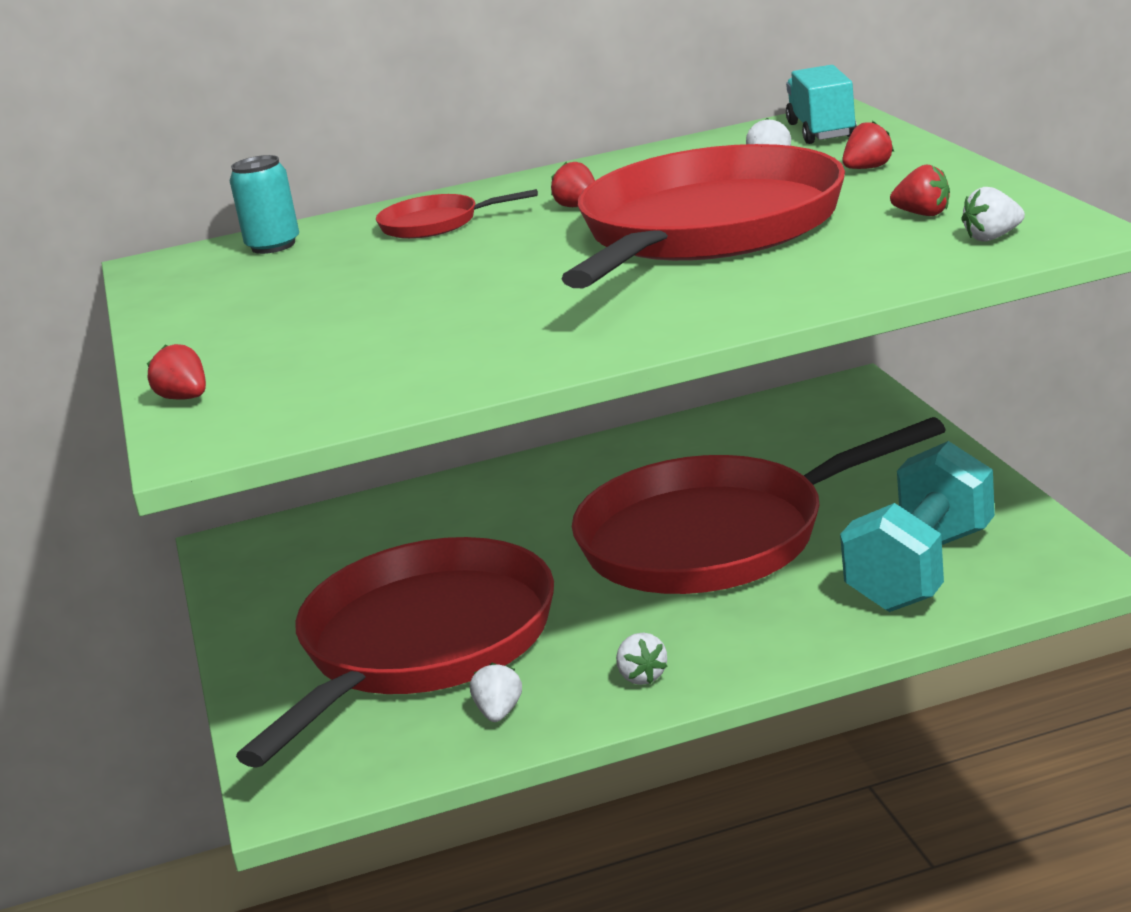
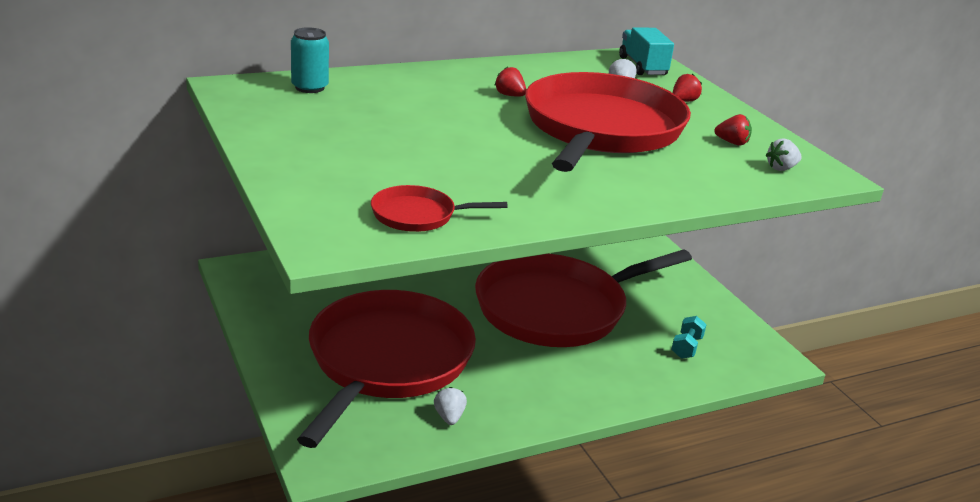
camera: 15 degrees left, 5 degrees up
red strawberry [147,344,206,400] -> none
red pan [376,189,538,239] -> red pan moved to [371,185,508,232]
white strawberry [616,633,668,685] -> none
turquoise dumbbell [840,441,995,612] -> turquoise dumbbell [671,316,707,359], size x0.43

